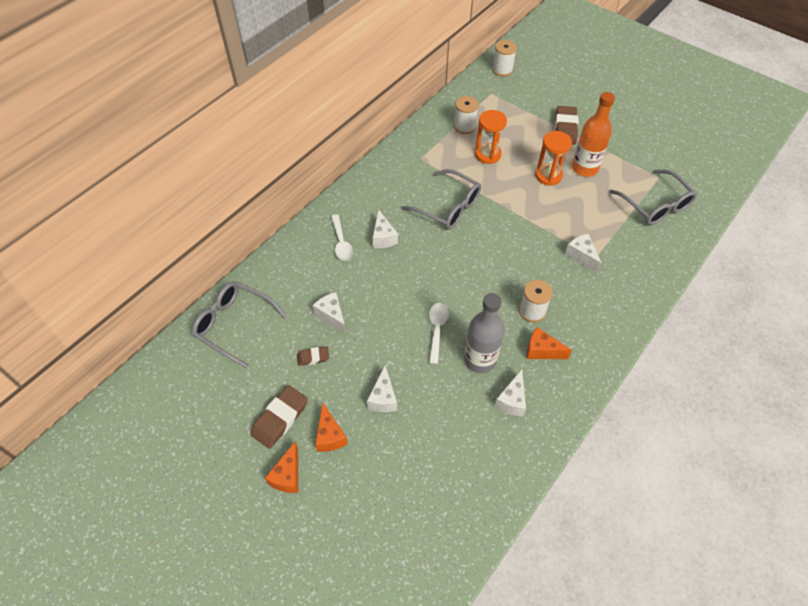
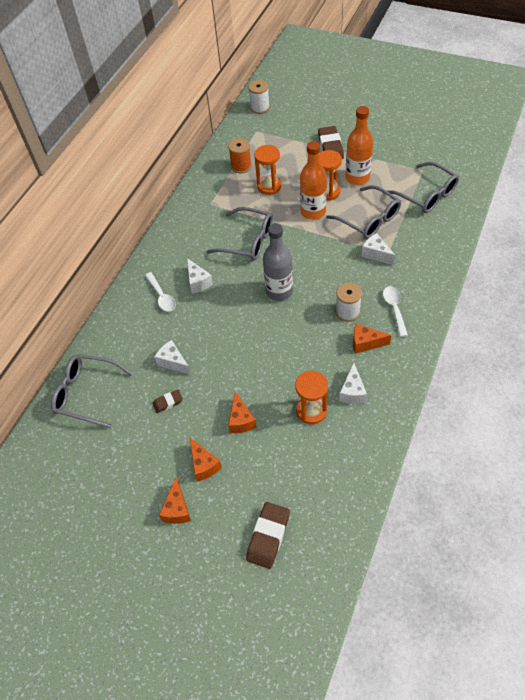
camera: 10 degrees left, 0 degrees up
brown eraser [251,385,308,449] -> brown eraser moved to [246,502,290,569]
white cheese [367,366,397,412] -> orange cheese [228,391,257,433]
white spoon [429,303,449,364] -> white spoon moved to [383,286,408,337]
white spool [454,96,479,134] -> orange spool [228,138,252,173]
grey bottle [464,293,504,373] -> grey bottle moved to [263,223,293,301]
none -> orange hourglass [295,371,328,424]
none -> orange bottle [300,141,327,220]
none -> grey glasses [326,185,401,239]

